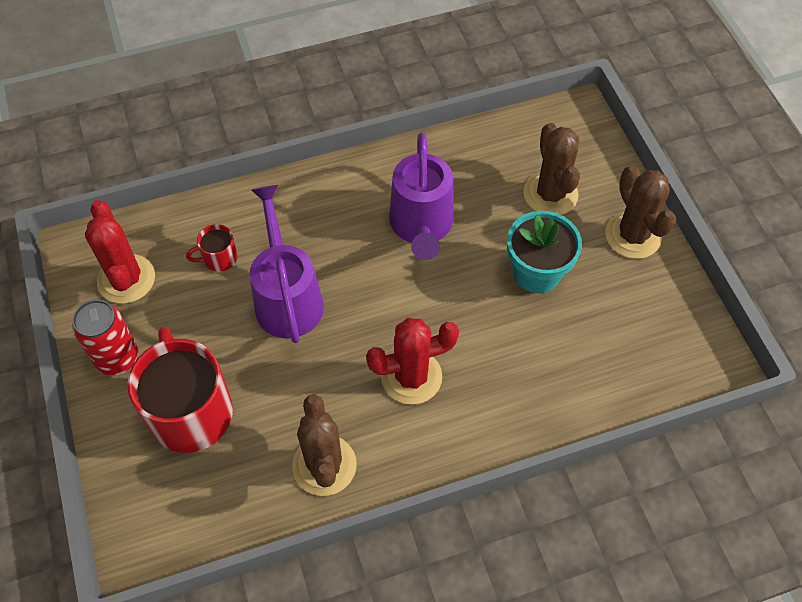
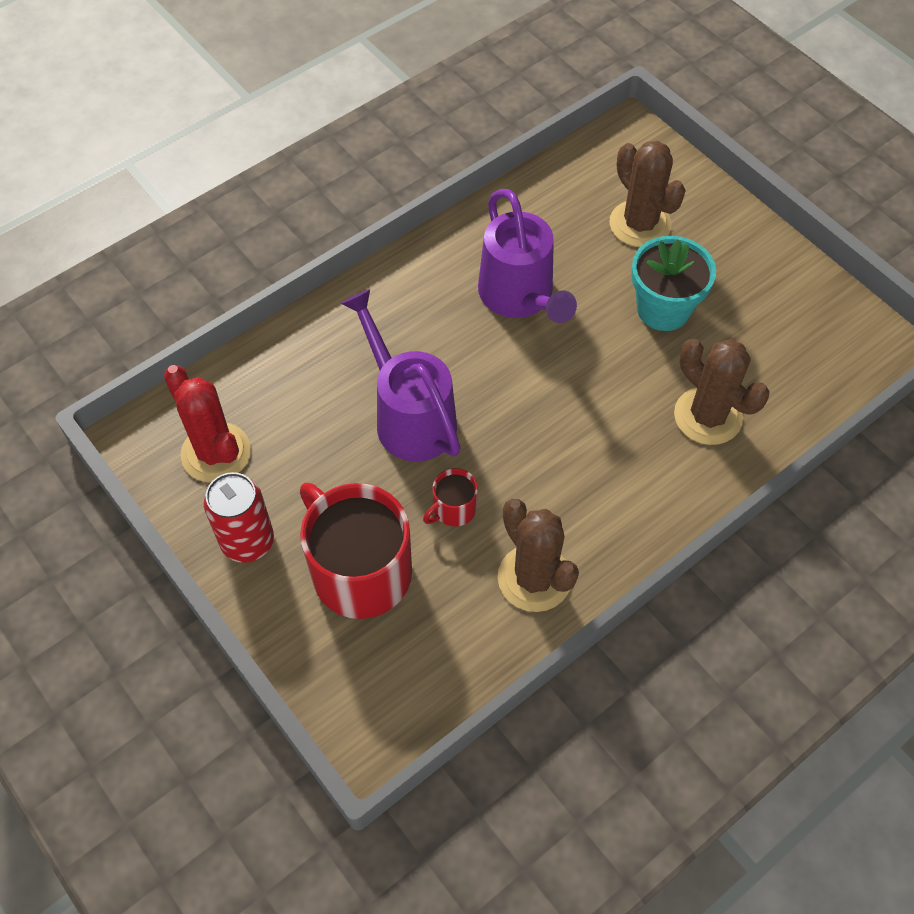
camera: 20 degrees left, 0 degrees up
red mug [186,224,238,272] -> red mug moved to [423,468,478,527]
red cactus [366,318,459,405] -> none
brown cactus [605,165,676,259] -> brown cactus moved to [674,339,770,445]

